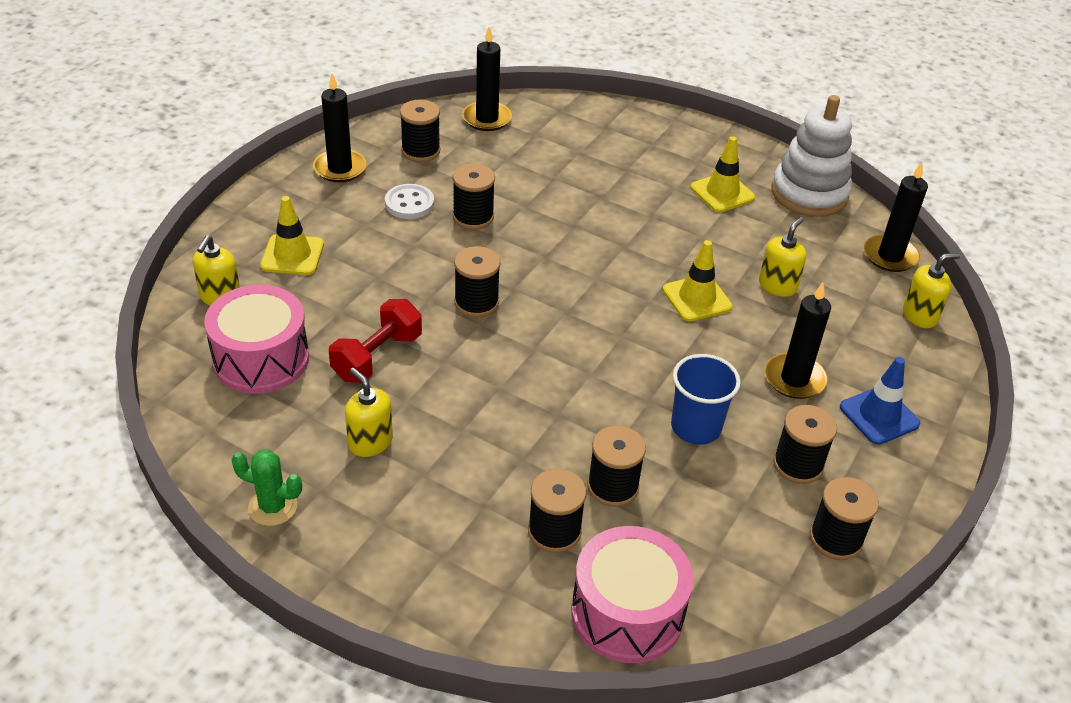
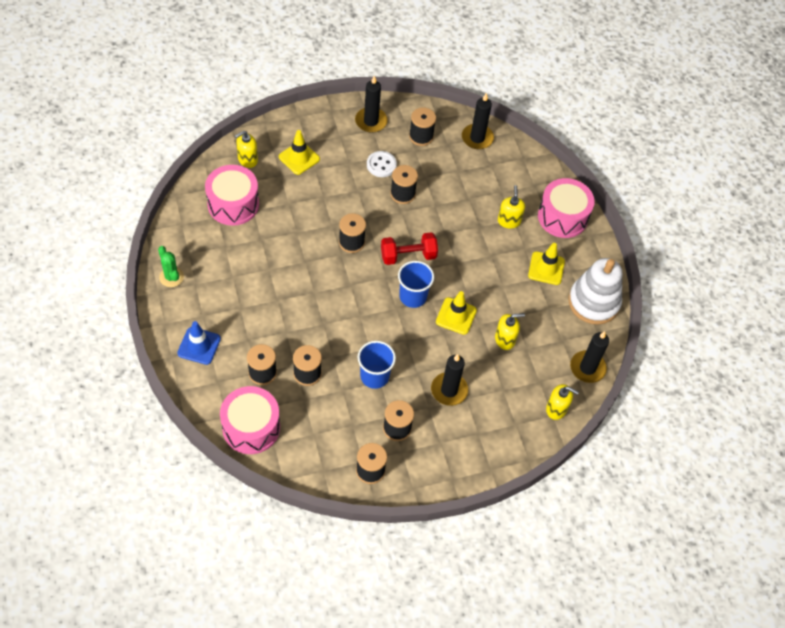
camera: 40 degrees right, 15 degrees up
red dumbbell [329,299,422,383] -> red dumbbell moved to [381,232,438,265]
yellow soap dispenser [345,368,393,457] -> yellow soap dispenser moved to [498,185,525,229]
blue traffic cone [840,357,920,445] -> blue traffic cone moved to [177,321,221,365]
none -> blue cup [398,261,434,308]
none -> pink drum [538,178,594,238]

